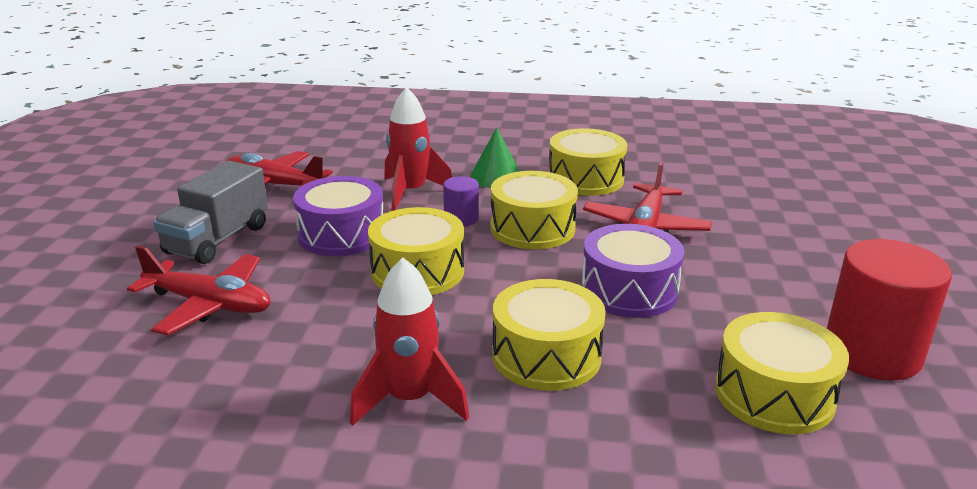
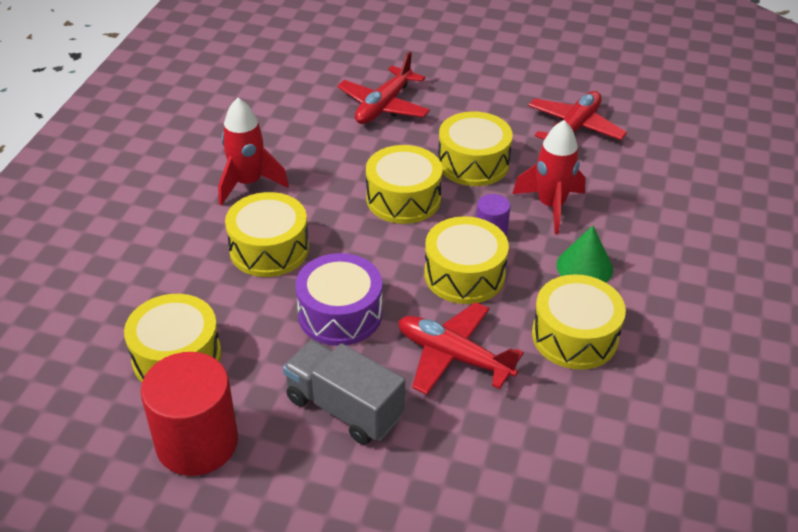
camera: 100 degrees right, 15 degrees up
grey truck [153,161,268,264] -> grey truck moved to [283,340,405,445]
purple drum [293,176,383,256] -> yellow drum [438,111,513,186]

